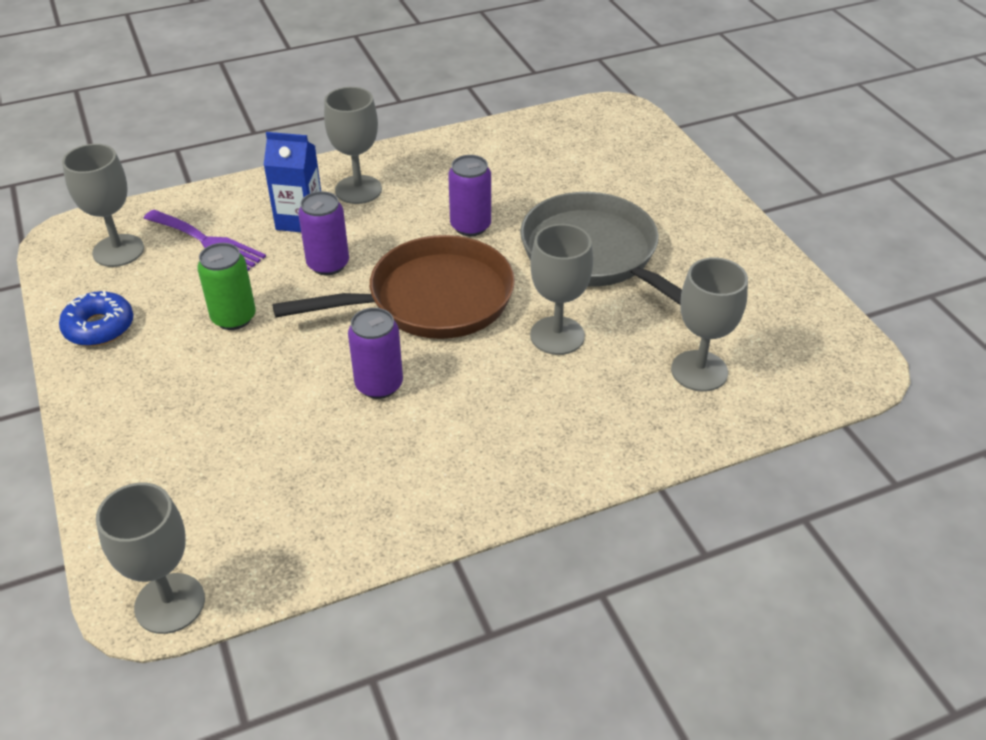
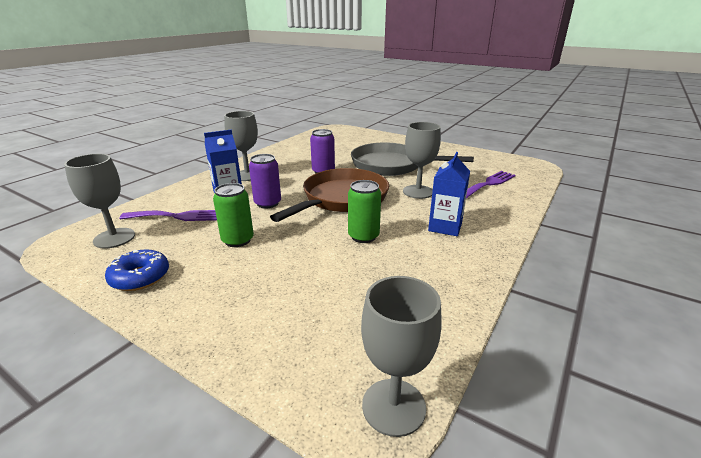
camera: 35 degrees left, 15 degrees down
purple can [348,308,403,399] -> green can [348,180,381,243]
grey goblet [671,257,748,392] -> purple fork [466,171,516,198]
none -> blue carton [428,152,470,236]

